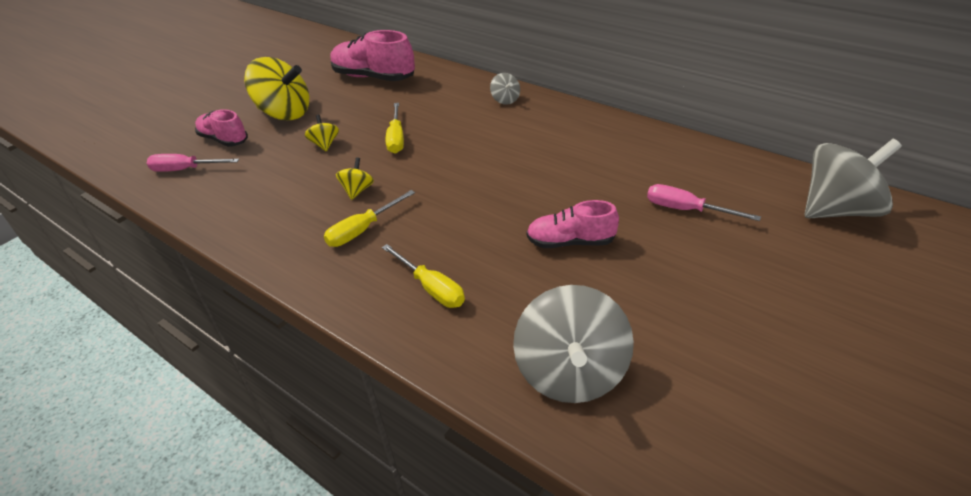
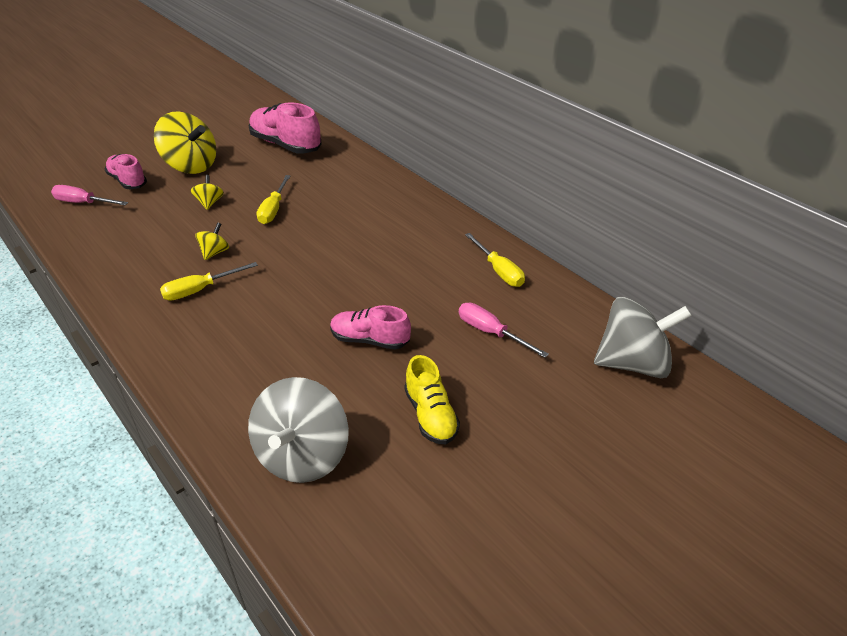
camera: 10 degrees right, 0 degrees up
yellow screwdriver [382,244,465,308] -> yellow screwdriver moved to [465,233,525,287]
grey spinning top [490,73,520,105] -> none
none -> yellow shoe [404,355,460,444]

